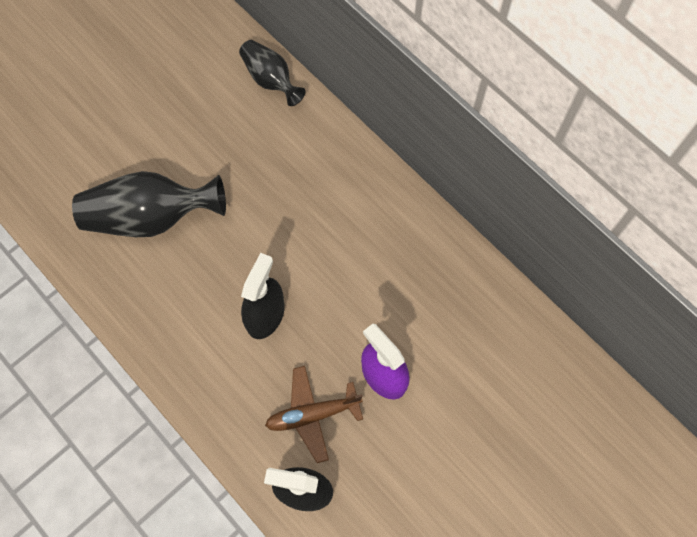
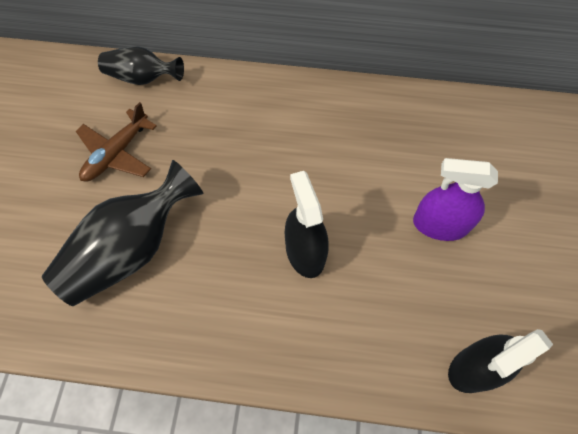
camera: 40 degrees left, 5 degrees down
brown plane [265,366,363,463] -> brown plane moved to [76,102,157,182]

